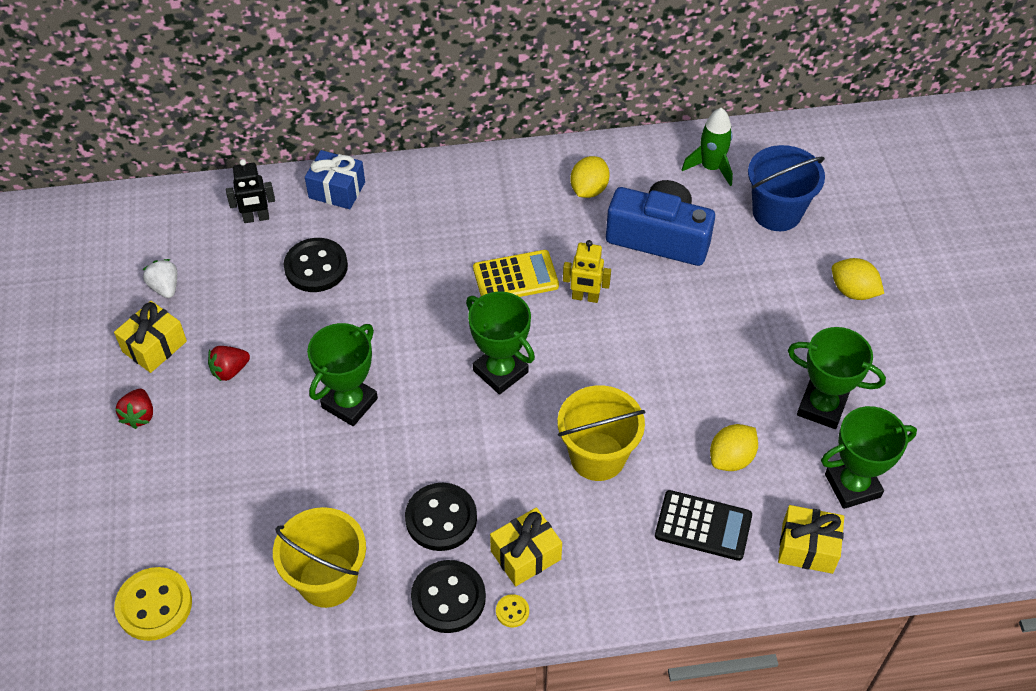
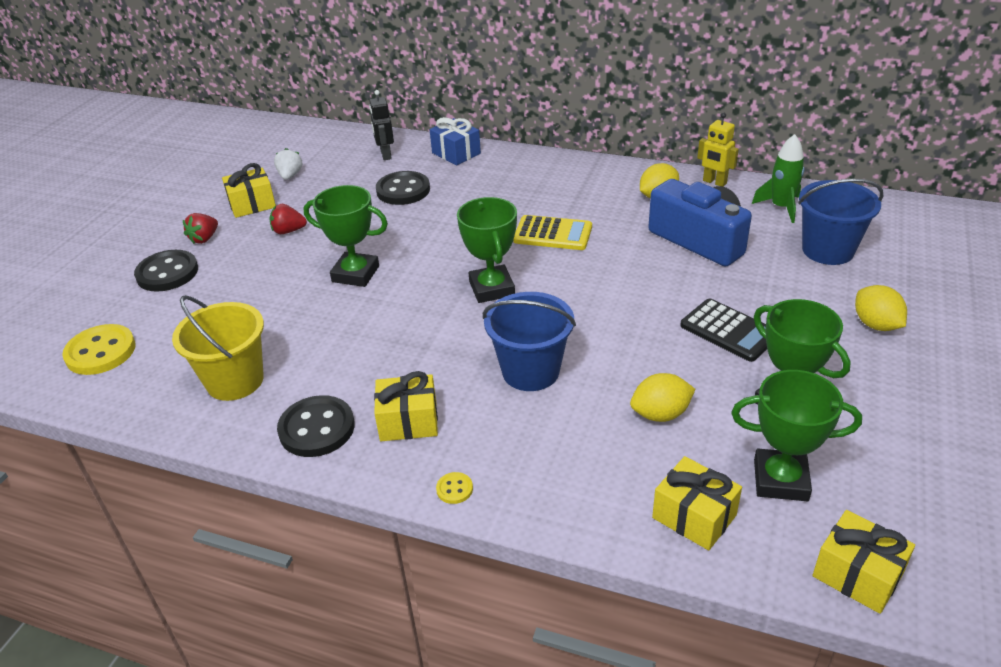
camera: 30 degrees right, 15 degrees down
black robot [226,159,275,223] -> black robot turned 60 degrees clockwise [369,90,394,160]
green trophy [307,323,378,426] -> green trophy turned 45 degrees clockwise [304,185,388,287]
black button [405,483,477,551] -> black button moved to [134,250,198,291]
yellow button [496,594,529,627] -> yellow button moved to [436,472,473,504]
yellow bucket [558,385,645,481] -> blue bucket [483,292,576,391]
yellow robot [563,240,611,303] -> yellow robot moved to [697,112,739,187]
black calculator [655,490,752,561] -> black calculator moved to [680,298,767,362]
none -> yellow gift [813,510,915,614]

